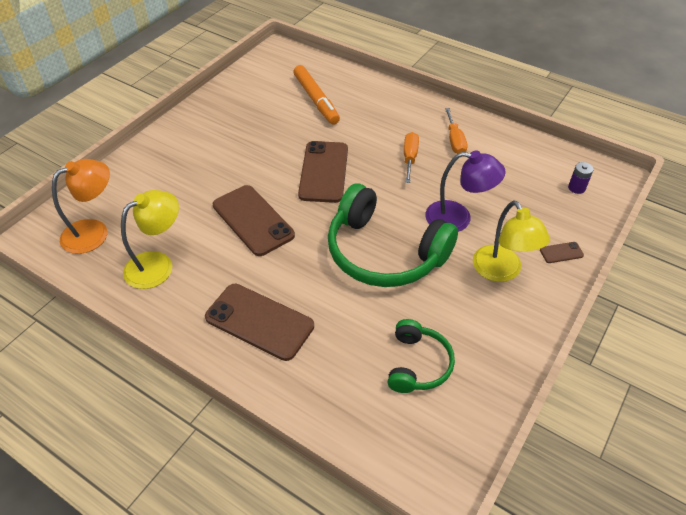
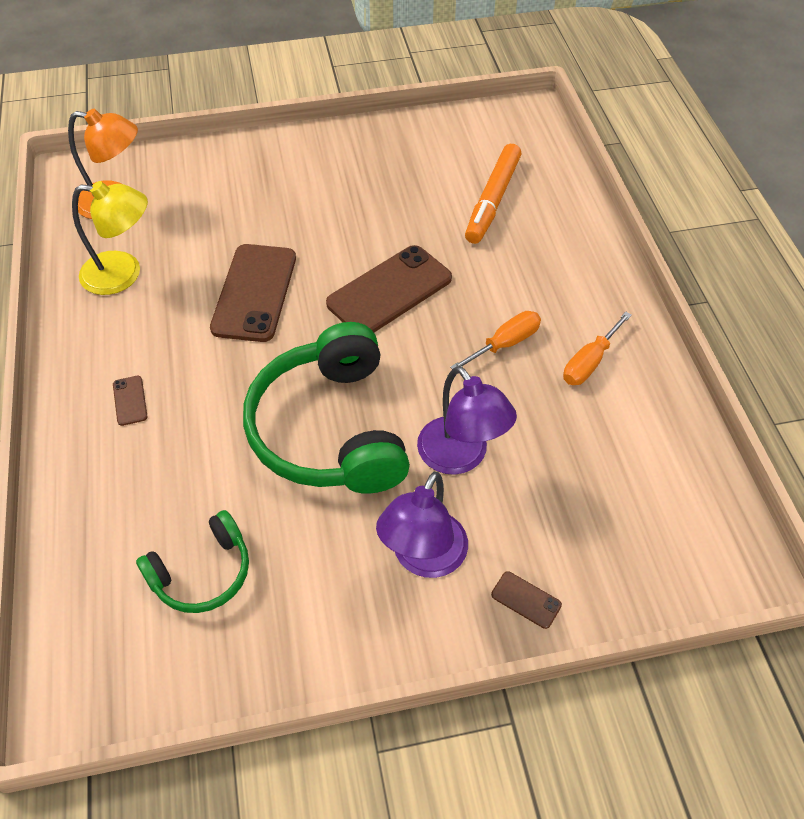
camera: 45 degrees right, 5 degrees up
brown phone [205,284,314,361] -> brown phone [113,376,148,426], size x0.42
yellow lamp [473,200,550,282] -> purple lamp [376,472,468,578]
purple battery [568,162,593,194] -> none

